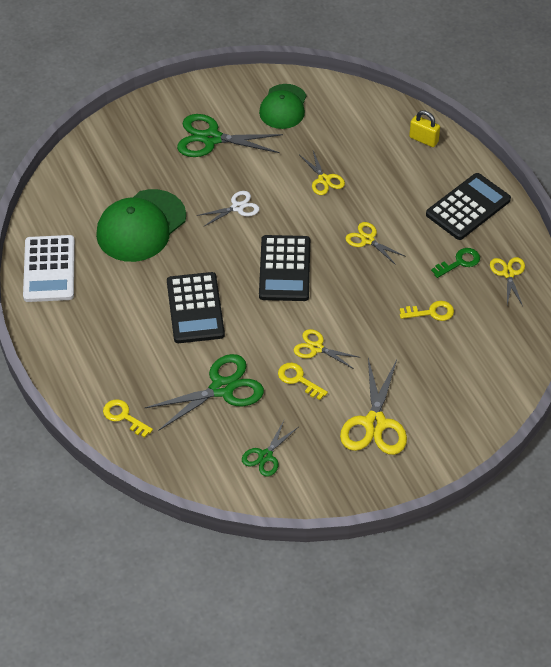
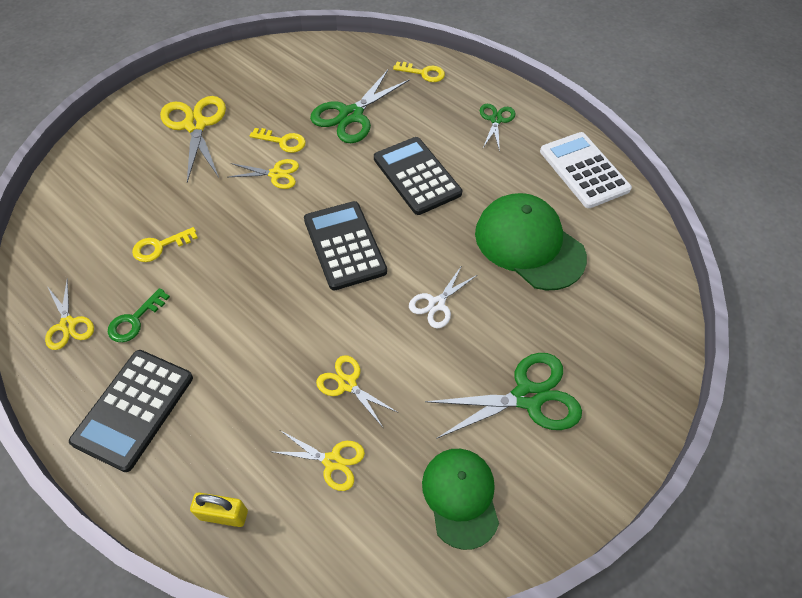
camera: 155 degrees right, 5 degrees up
green cap [96,189,186,262] -> green cap turned 60 degrees counterclockwise [475,193,587,291]
green scissors [242,421,298,477] -> green scissors moved to [480,104,516,152]
yellow scissors [345,222,406,265] -> yellow scissors moved to [273,430,365,491]

